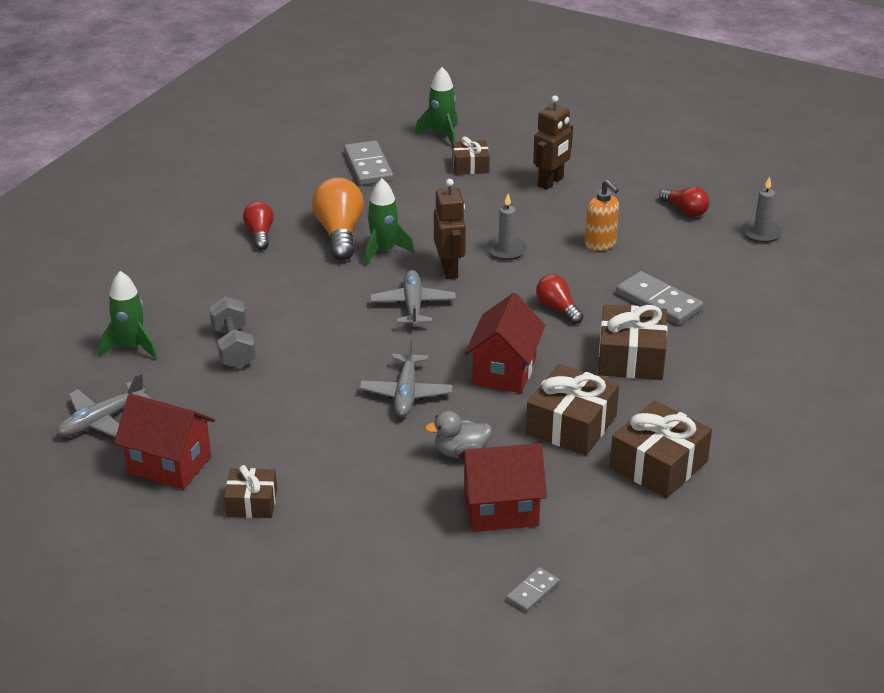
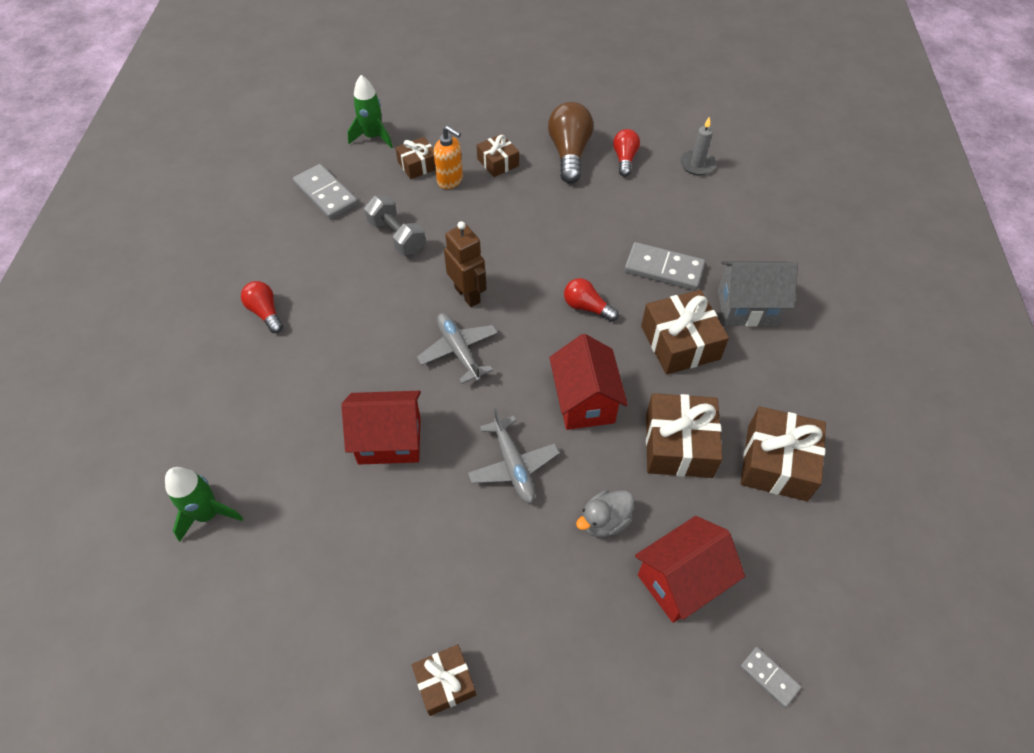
camera: 25 degrees left, 20 degrees up
grey plane [57,373,151,437] -> none
red house [114,393,215,489] -> red house moved to [341,391,421,465]
grey dumbbell [209,296,256,369] -> grey dumbbell moved to [364,195,426,255]
orange light bulb [312,177,364,261] -> none
green rocket [365,178,414,266] -> none
grey candle [486,194,527,260] -> none
grey domino [506,567,560,612] -> grey domino turned 60 degrees counterclockwise [740,647,801,707]
brown robot [533,95,573,190] -> brown gift [477,134,519,177]
orange soap dispenser [585,180,619,251] -> orange soap dispenser moved to [434,126,463,189]
red light bulb [659,187,710,217] -> red light bulb turned 105 degrees counterclockwise [613,129,640,177]
none -> brown light bulb [548,102,593,183]
none -> grey house [718,261,798,326]

